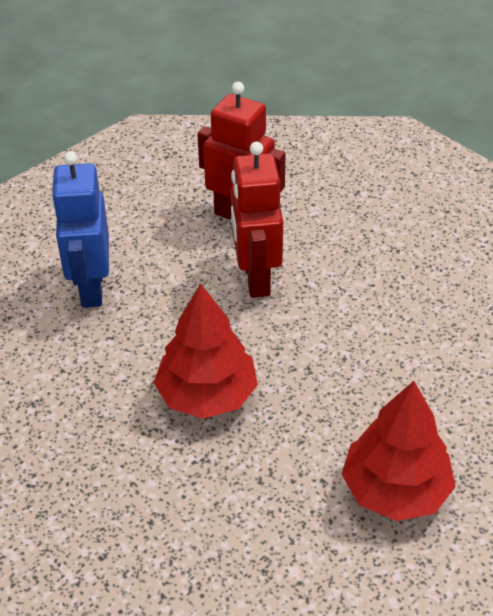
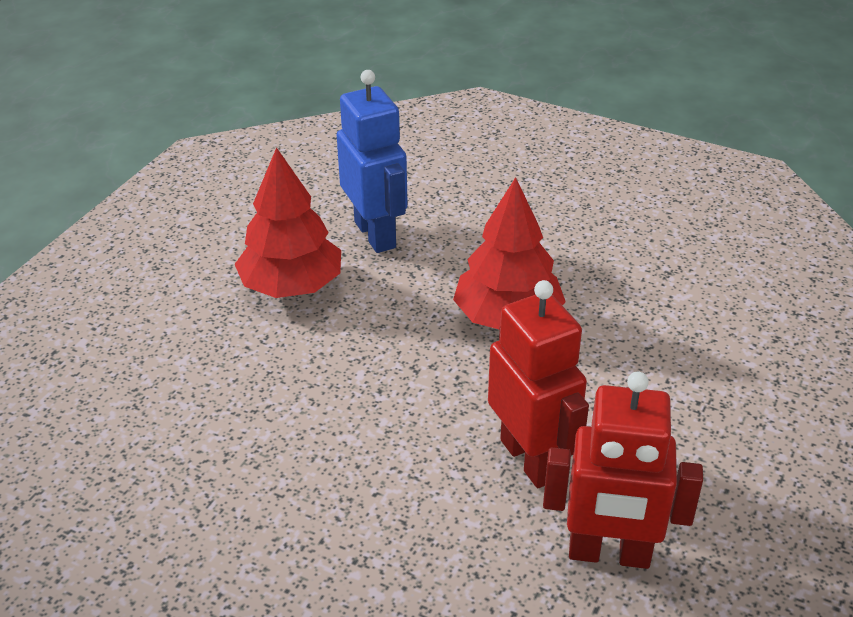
camera: 160 degrees right, 5 degrees down
blue robot [51,151,109,308] -> blue robot moved to [337,70,408,253]

